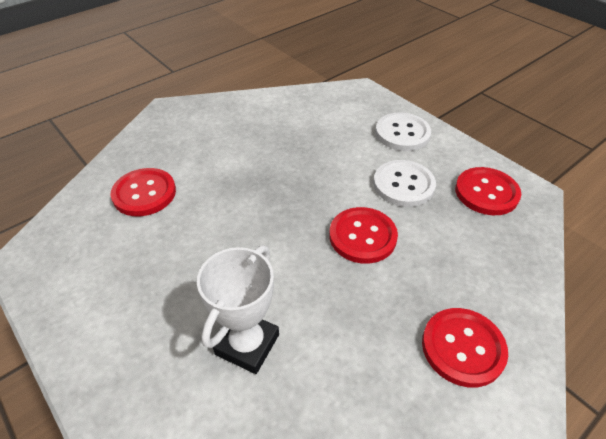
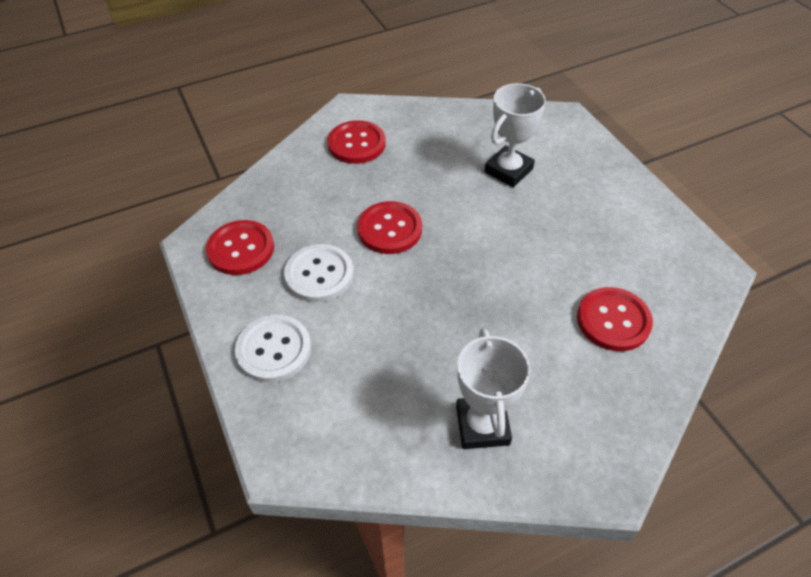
camera: 165 degrees left, 5 degrees up
none -> white trophy [456,328,530,449]

